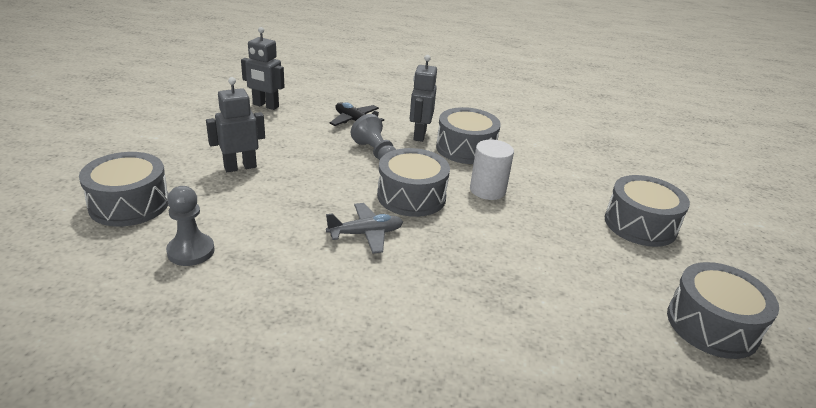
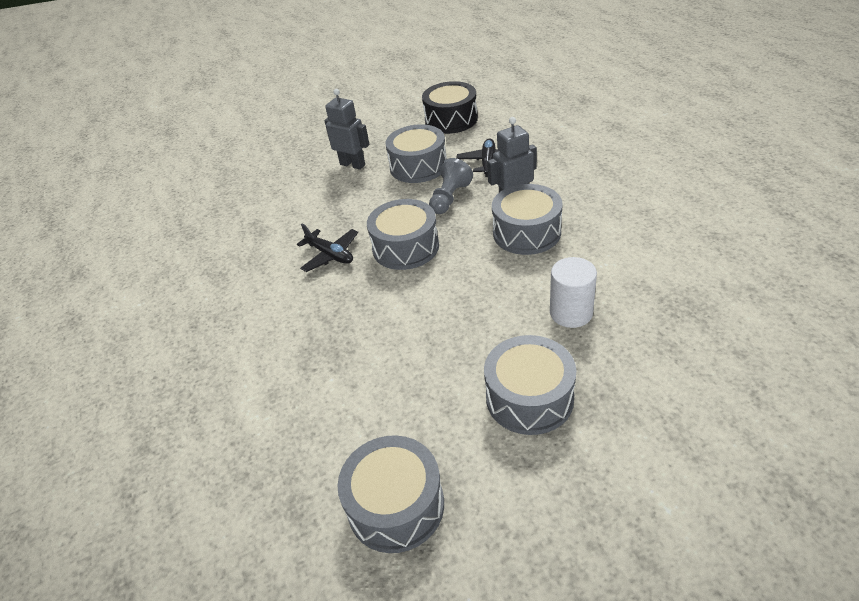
camera: 65 degrees right, 10 degrees up
grey drum [79,152,169,227] -> grey drum moved to [385,124,447,183]
grey pawn [166,186,215,266] -> none
grey robot [241,27,285,110] -> black drum [422,81,478,134]
grey plane [326,203,403,254] -> black plane [297,224,358,272]
white cylinder [470,140,514,200] -> white cylinder moved to [550,257,597,328]

